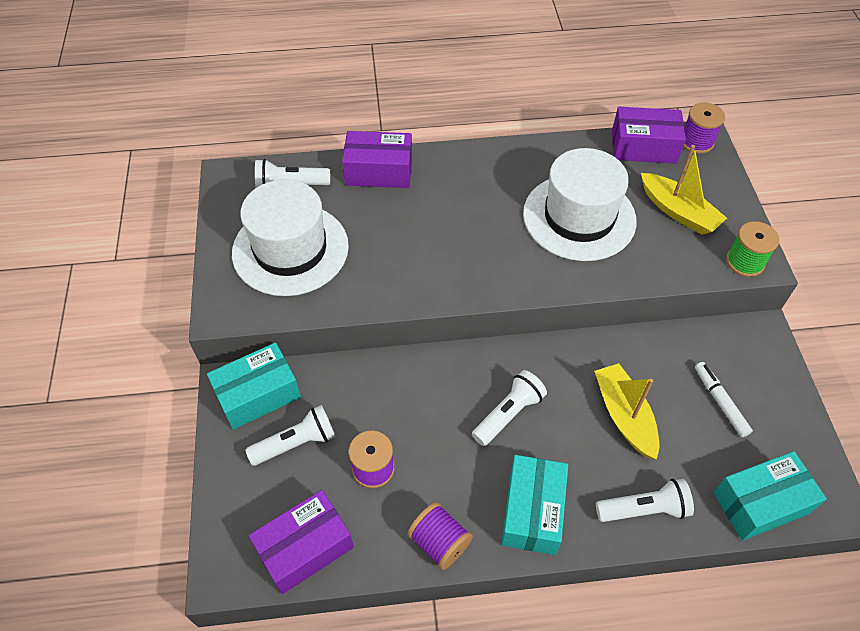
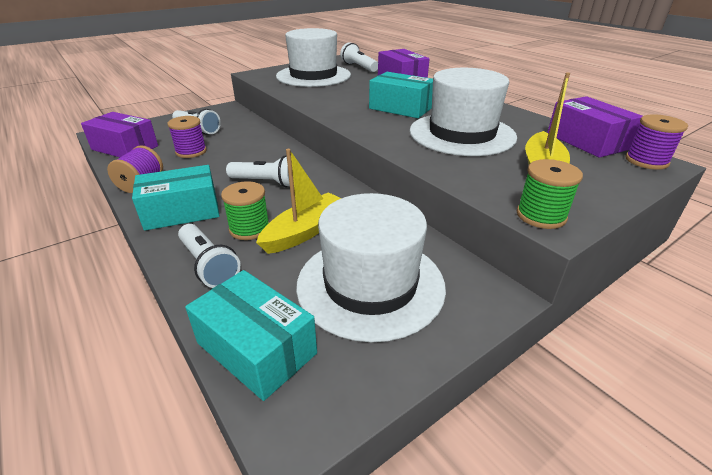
camera: 60 degrees right, 20 degrees down
turquoise box [207,342,301,430] -> turquoise box moved to [369,72,433,118]
white marker [695,362,753,437] -> white hat [296,193,446,342]
none -> green spool [221,181,269,240]

